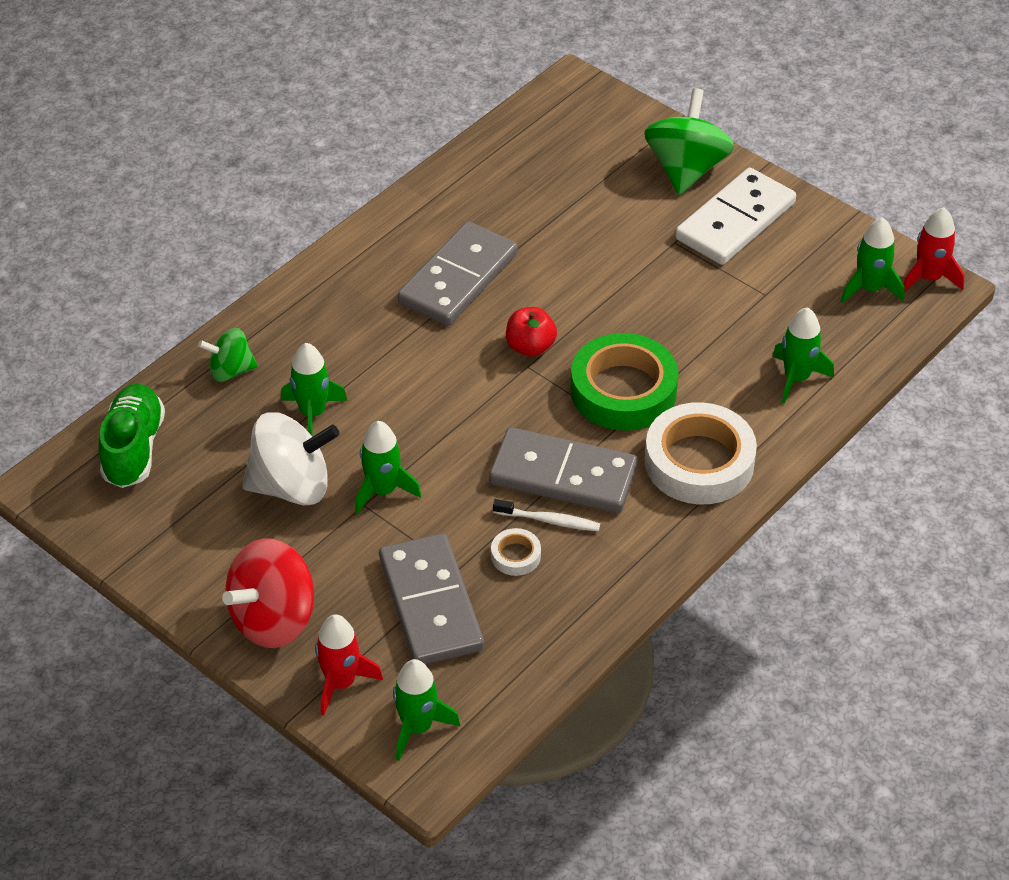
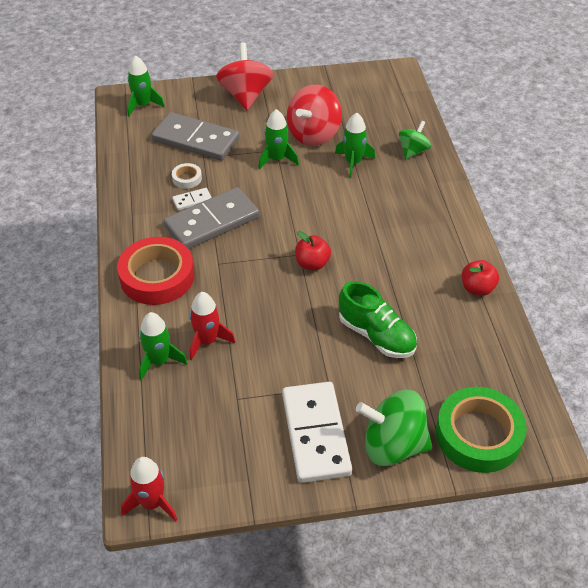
camera: 130 degrees right, 0 degrees up
green shoe [98,384,165,488] -> green shoe moved to [339,281,417,358]
white spinning top [242,412,340,505] -> red spinning top [287,85,342,146]
red rocket [315,614,383,716] -> red rocket moved to [189,292,235,360]
grey domino [398,221,518,326] -> none
white toothbrush [493,499,600,531] -> white domino [172,188,212,211]
green tape [570,333,679,431] -> green tape moved to [436,387,527,473]
green spinning top [644,88,734,195] -> green spinning top turned 135 degrees clockwise [356,390,432,466]
white tape [645,402,757,505] -> red tape [117,237,194,305]
green rocket [841,217,904,303] -> none
none -> red apple [462,260,499,296]

